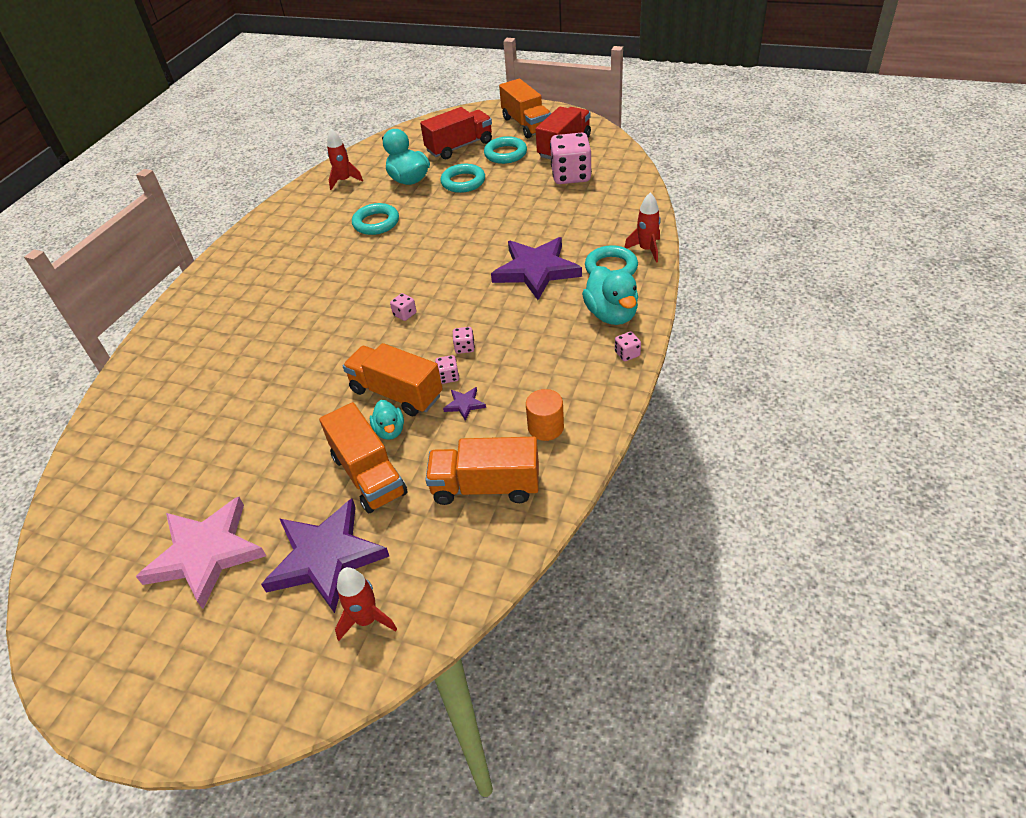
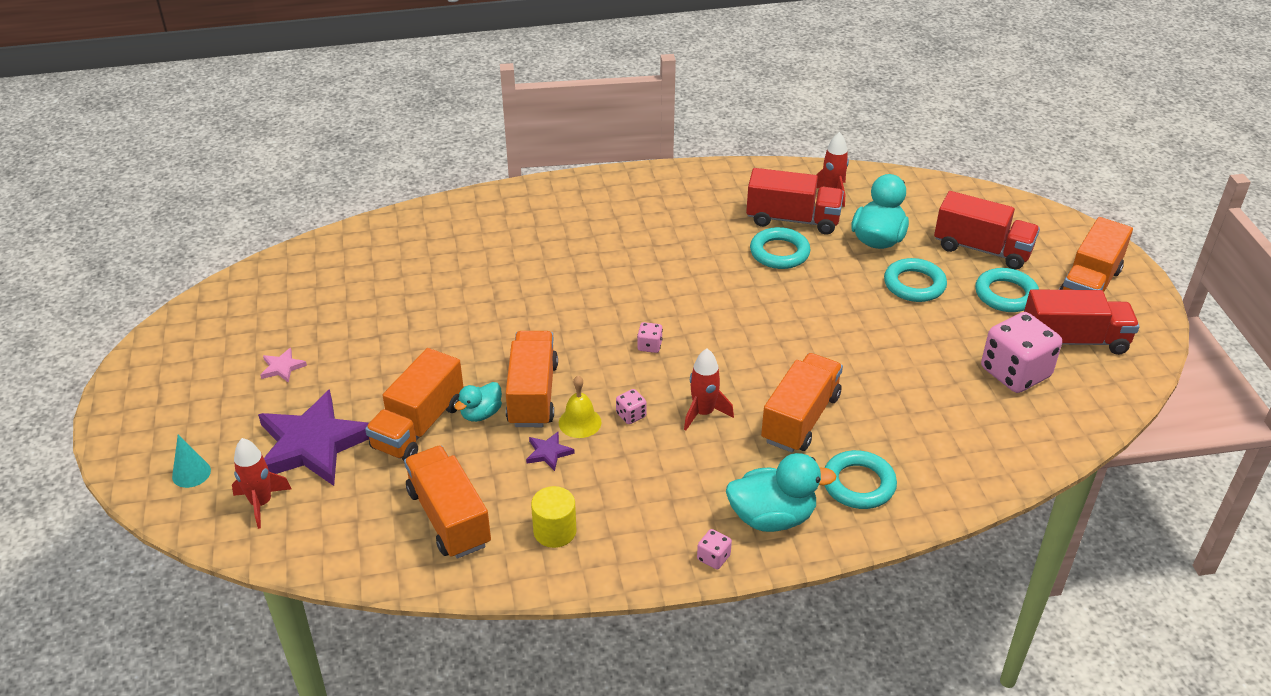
camera: 55 degrees right, 5 degrees down
pink star [136,497,266,609] -> pink star [260,348,307,383], size x0.40
pink dice [435,355,459,384] -> yellow bell [559,376,602,438]
purple star [491,237,582,300] -> orange truck [761,353,843,453]
orange cylinder [526,389,564,441] -> yellow cylinder [531,486,576,548]
turquoise duck [582,266,638,325] -> turquoise duck turned 135 degrees counterclockwise [726,453,837,532]
red rocket [624,193,661,263] -> red rocket moved to [684,349,734,430]
none -> turquoise cone [172,435,211,488]
none -> red truck [746,168,844,235]

